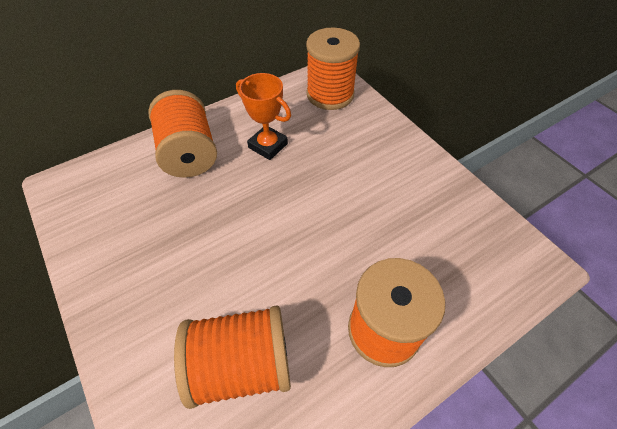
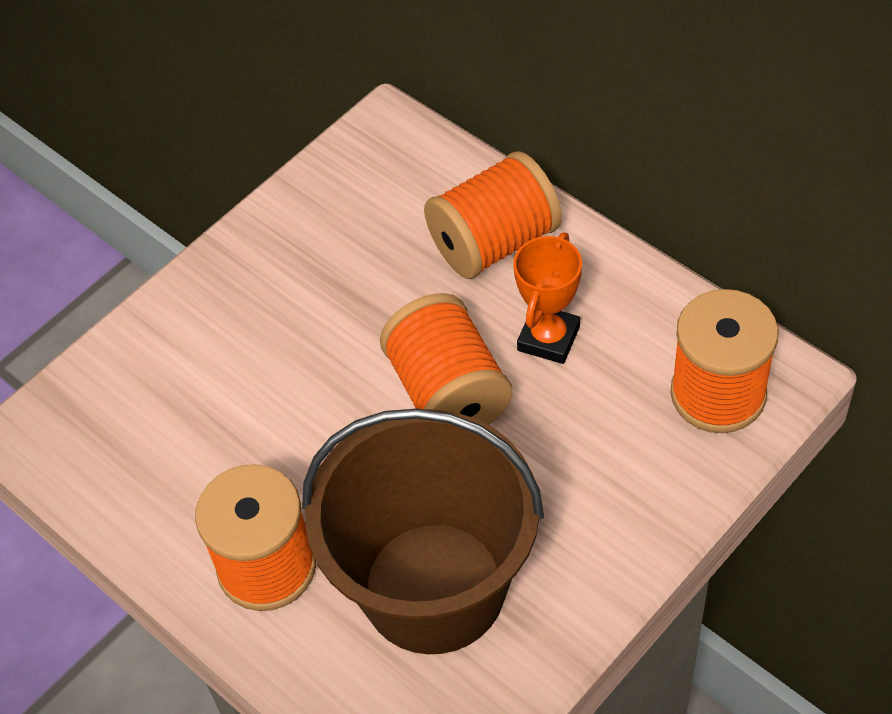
camera: 80 degrees right, 0 degrees up
orange spool [174,305,291,409] -> orange spool moved to [380,293,512,425]
none -> brown bucket [302,409,544,654]

